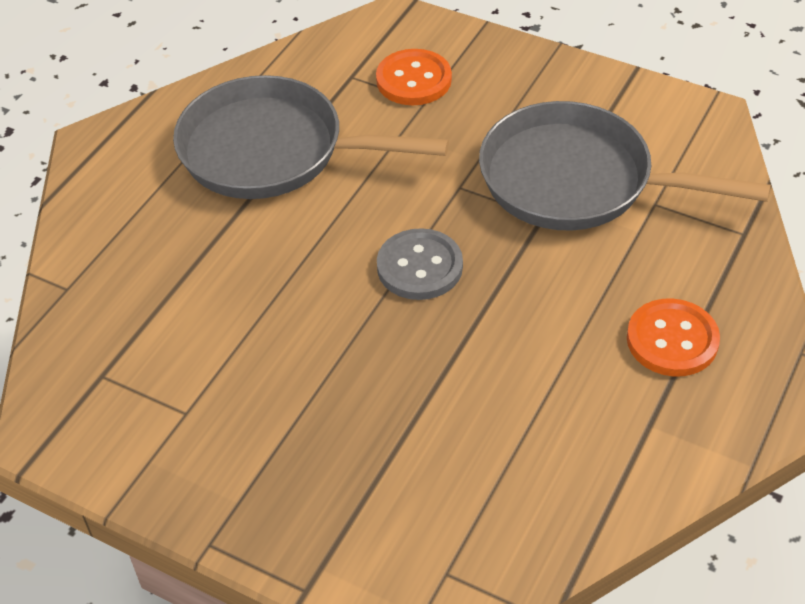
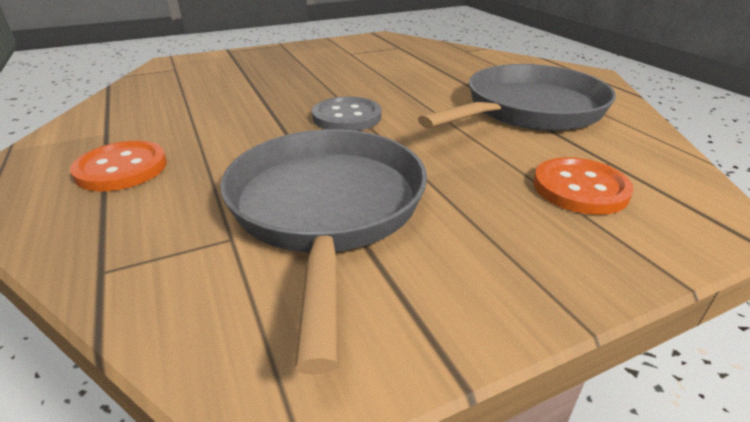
camera: 125 degrees right, 15 degrees down
grey pan [479,101,771,231] -> grey pan turned 60 degrees counterclockwise [220,129,427,375]

